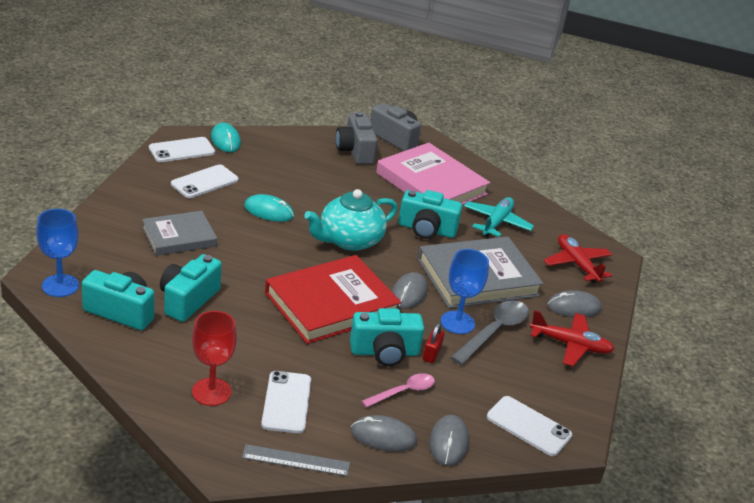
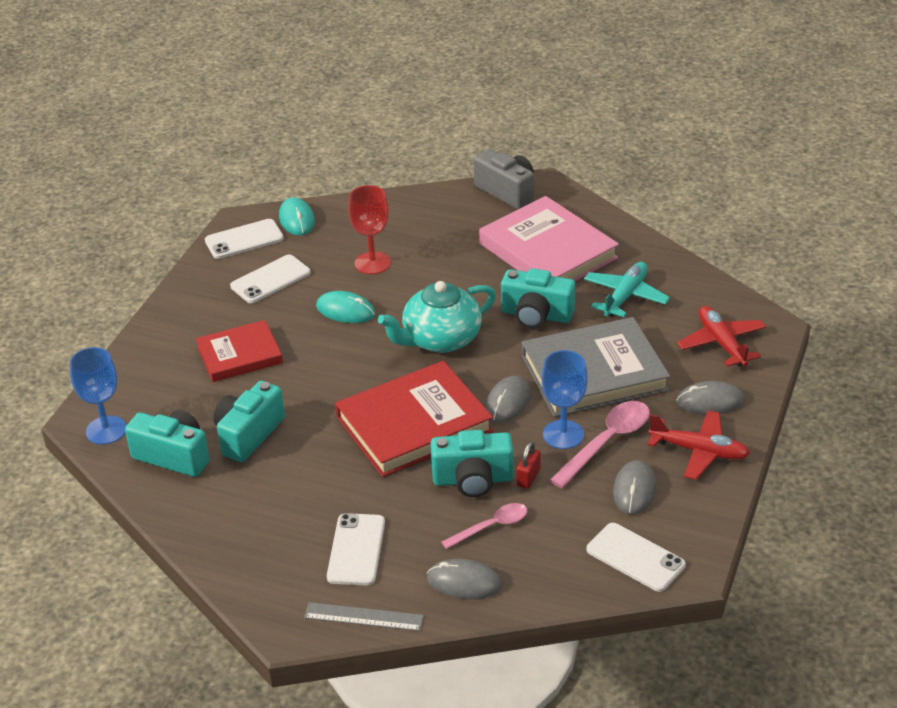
camera: 10 degrees right, 5 degrees up
grey book [142,211,217,256] -> red book [196,320,283,382]
red goblet [192,311,237,406] -> red goblet moved to [348,185,391,274]
grey camera [336,112,378,164] -> none
grey mouse [429,415,469,466] -> grey mouse moved to [613,460,656,515]
grey spoon [450,300,529,365] -> pink spoon [550,401,650,488]

